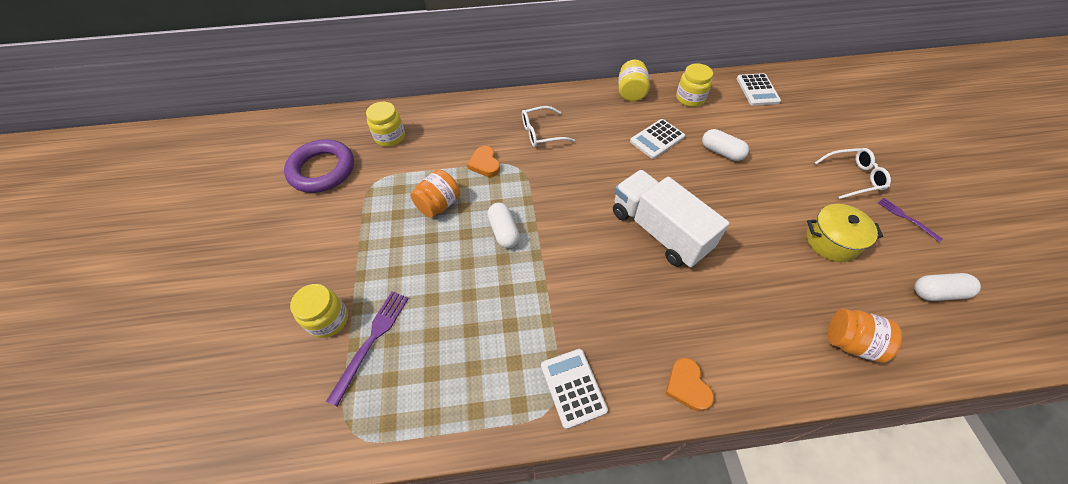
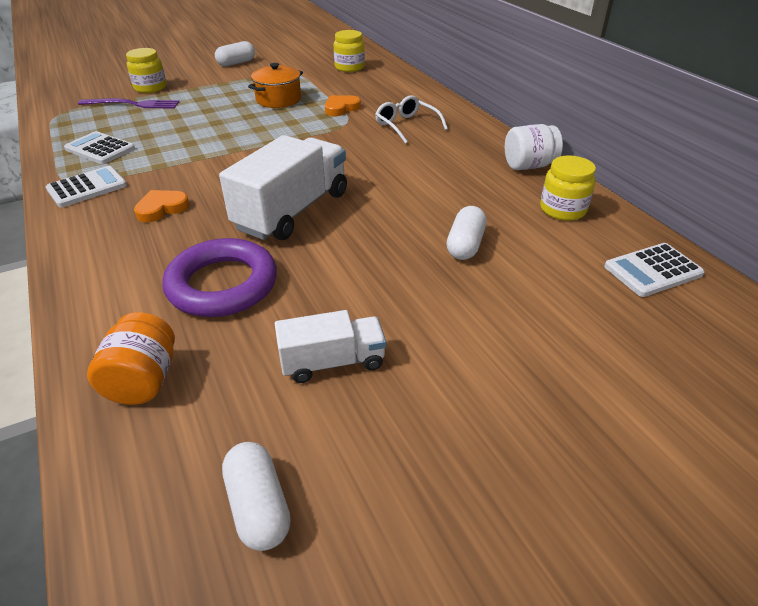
camera: 70 degrees right, 15 degrees down
purple ring [284,140,354,193] -> purple ring moved to [162,238,277,317]
orange jar [410,169,460,218] -> orange pot [248,63,303,108]
white capsule [487,203,520,248] -> white capsule moved to [215,41,255,66]
yellow jar [618,60,649,101] -> white jar [505,124,563,170]
white calculator [630,119,685,159] -> white calculator moved to [64,131,135,164]
orange heart [665,358,714,412] -> orange heart moved to [134,190,190,222]
yellow pot [807,204,883,262] -> white truck [275,310,386,383]
white glasses [814,148,891,199] -> none
purple fork [878,198,943,242] -> none

